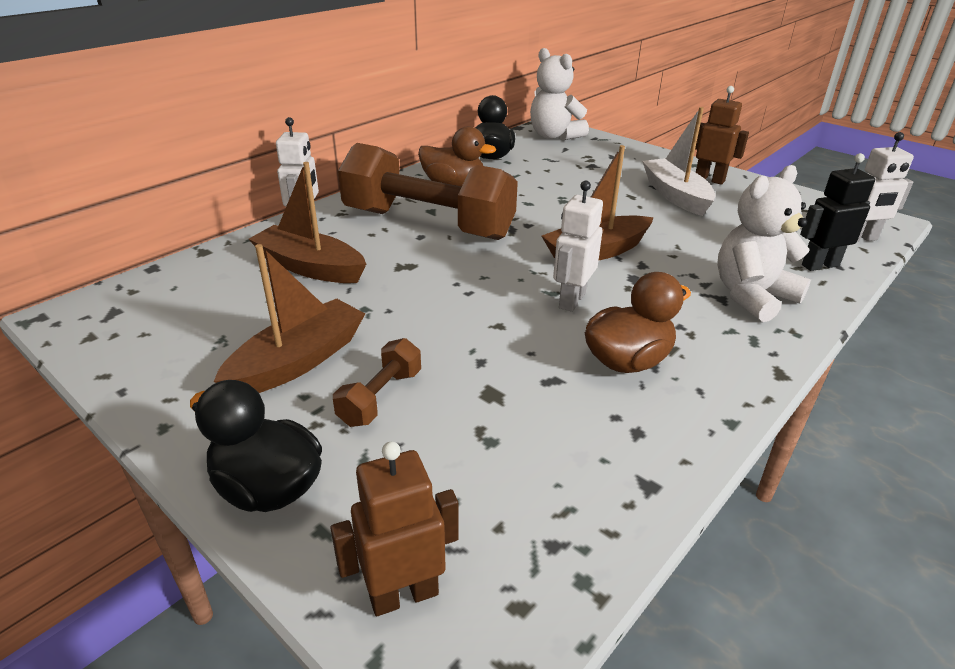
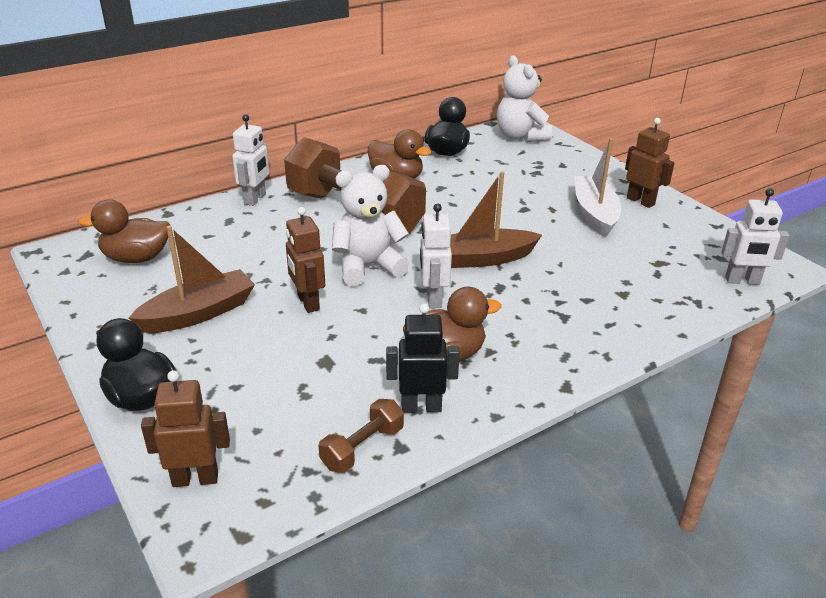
camera: 15 degrees right, 0 degrees up
brown boat [249,162,366,283] -> none
brown dumbbell [333,338,421,427] -> brown dumbbell moved to [319,399,404,473]
white robot [553,181,603,312] -> white robot turned 45 degrees counterclockwise [420,203,452,308]
white teddy bear [717,165,811,322] -> white teddy bear moved to [332,165,409,286]
black robot [800,153,875,271] -> black robot moved to [386,303,460,413]
none -> brown duck [78,199,170,263]
none -> brown robot [286,207,325,313]

